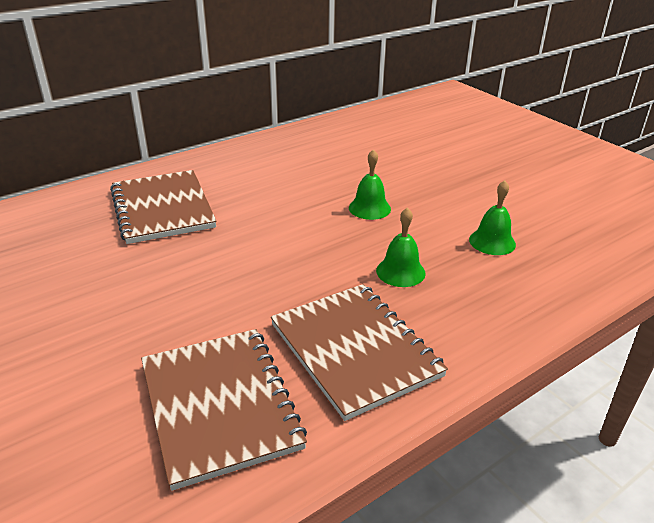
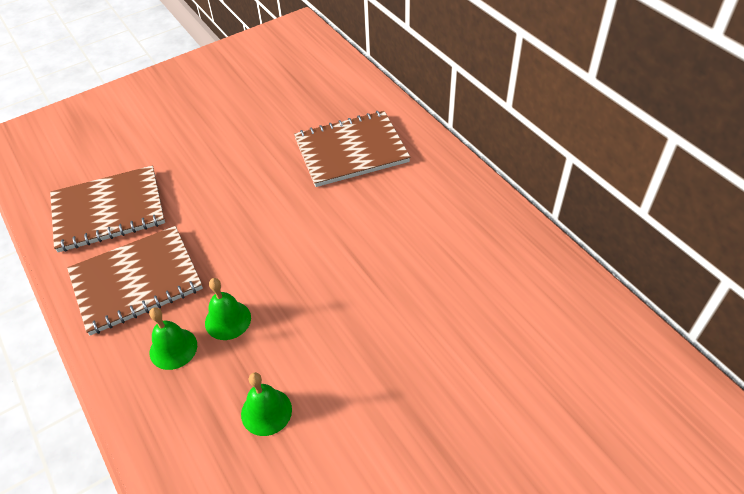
camera: 95 degrees right, 15 degrees up
green bell [349,149,391,220] -> green bell moved to [149,307,197,370]

